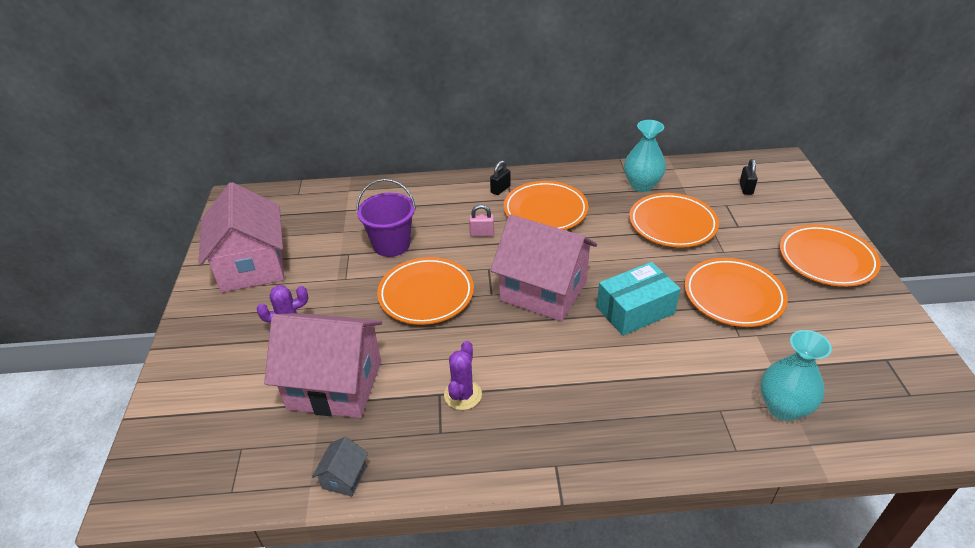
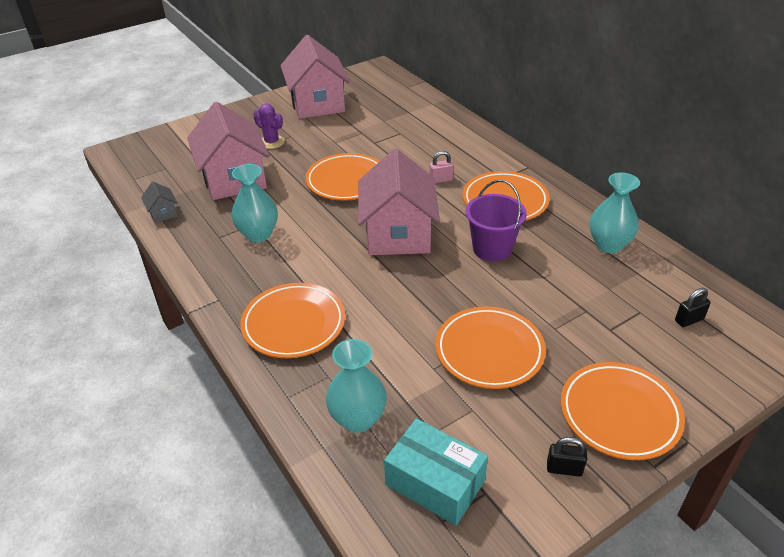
camera: 60 degrees right, 0 degrees up
pink house [198,182,284,293] -> pink house turned 60 degrees counterclockwise [280,35,350,119]
grey house [312,437,368,497] -> grey house turned 75 degrees clockwise [141,182,178,223]
purple bucket [356,179,416,257] -> purple bucket moved to [465,180,527,262]
purple cactus [444,341,482,410] -> turquoise vase [232,164,278,242]
pink padlock [469,205,494,237] -> pink padlock turned 75 degrees counterclockwise [429,151,454,183]
black padlock [490,160,511,195] -> black padlock moved to [547,437,587,476]
turquoise box [597,262,680,336] -> turquoise box moved to [384,418,488,526]
orange plate [629,193,719,248] -> orange plate moved to [240,283,345,358]

